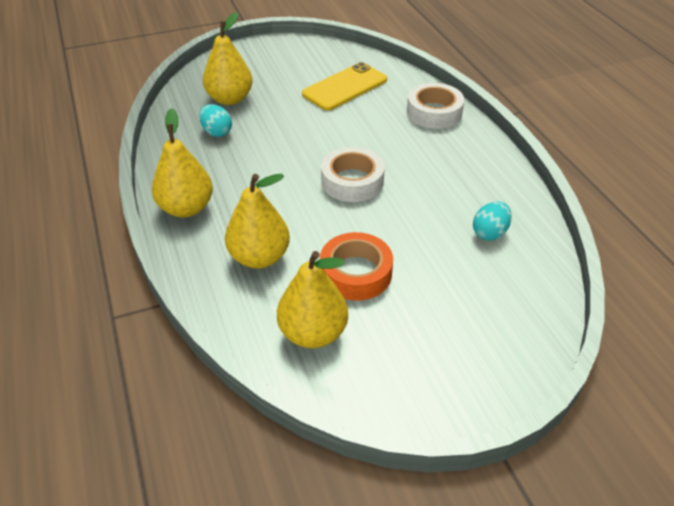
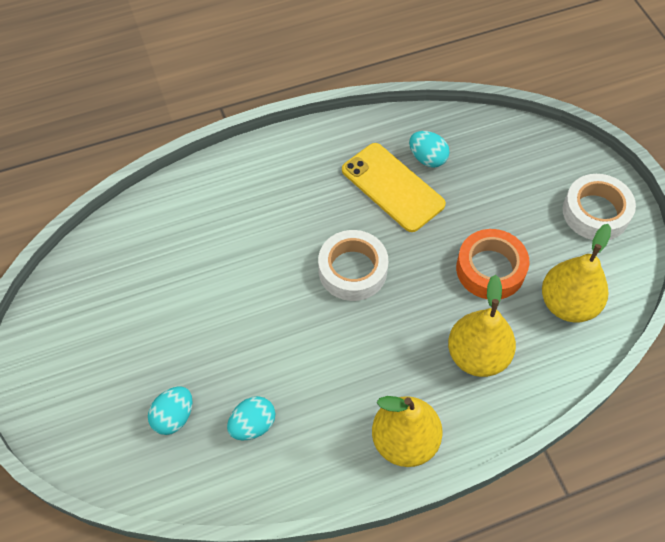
camera: 90 degrees left, 15 degrees up
yellow pear [203,12,253,105] -> turquoise egg [148,386,193,435]
yellow phone [302,62,387,111] -> yellow phone moved to [342,143,446,232]
white tape [407,83,464,129] -> white tape moved to [563,174,636,240]

